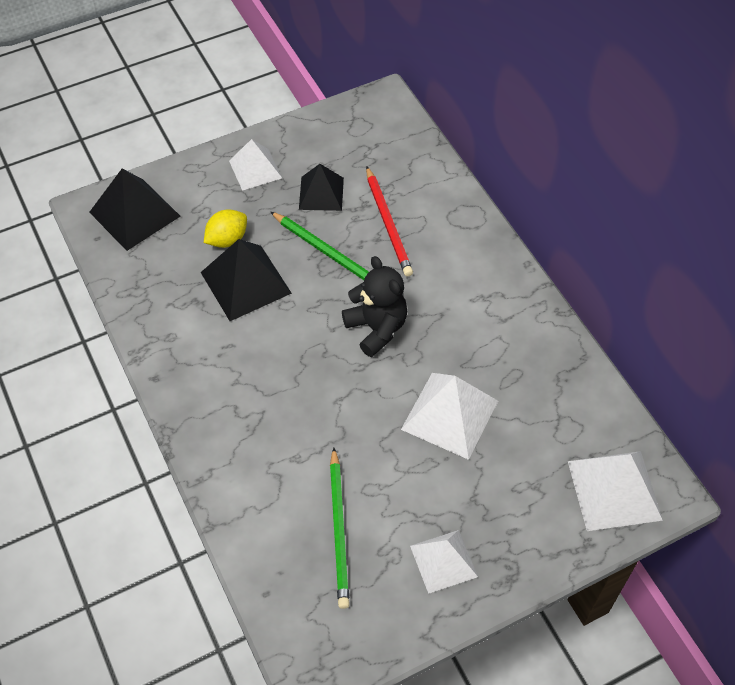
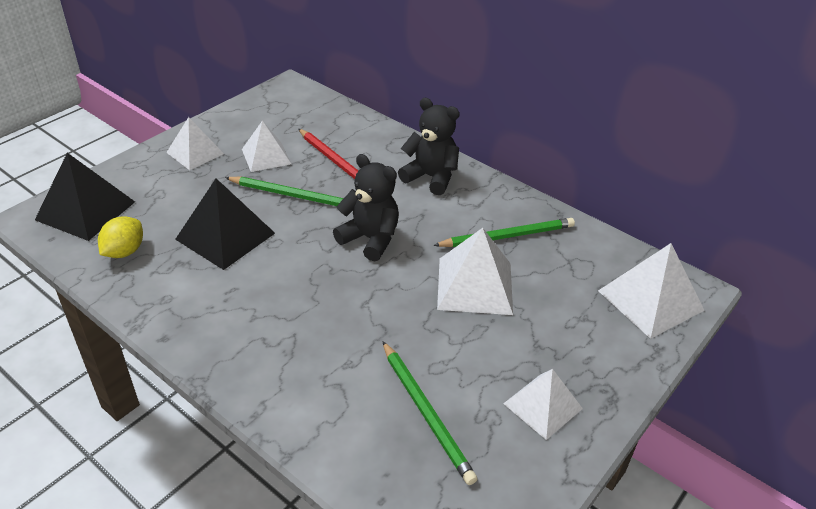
camera: 25 degrees left, 15 degrees down
yellow lemon [204,209,247,248] -> yellow lemon moved to [98,216,143,258]
black pyramid [299,164,344,211] -> white pyramid [242,121,291,172]
none -> black teddy bear [398,98,460,195]
none -> green pencil [433,218,575,247]

